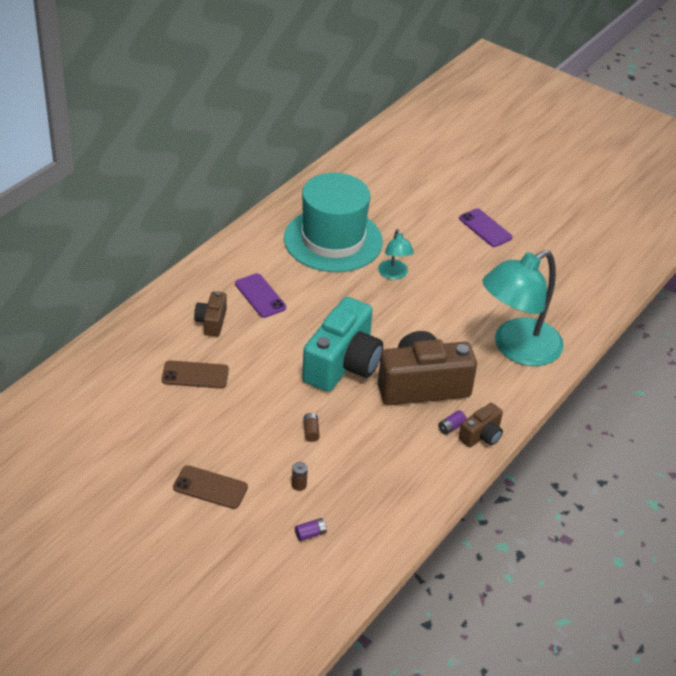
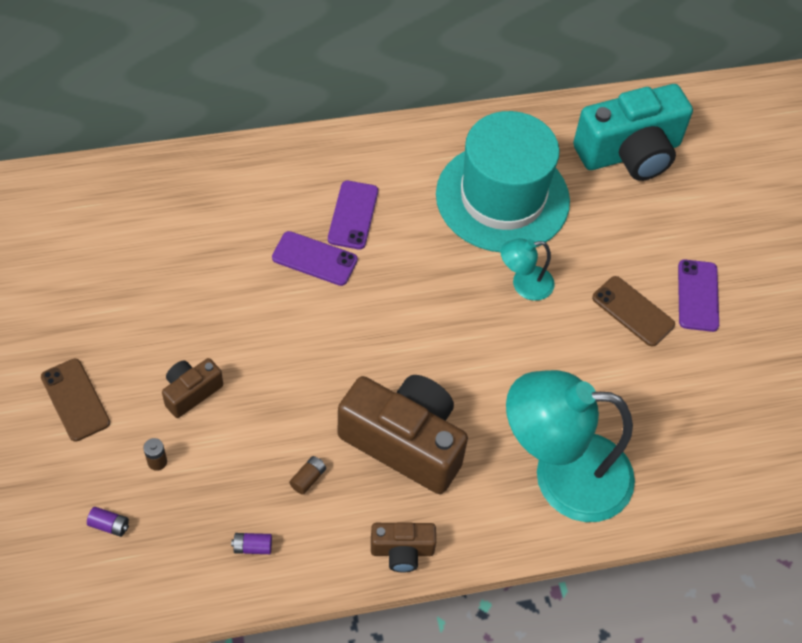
camera: 40 degrees right, 15 degrees up
brown phone [162,360,229,389] -> brown phone moved to [592,276,675,347]
brown camera [194,291,227,337] -> brown camera moved to [162,358,223,418]
turquoise camera [302,297,383,392] -> turquoise camera moved to [573,84,693,181]
brown battery [303,413,320,442] -> brown battery moved to [289,456,326,495]
turquoise lamp [378,229,414,280] -> turquoise lamp turned 45 degrees clockwise [500,238,555,301]
purple battery [438,410,467,435] -> purple battery moved to [231,533,272,554]
none -> purple phone [272,231,358,286]

